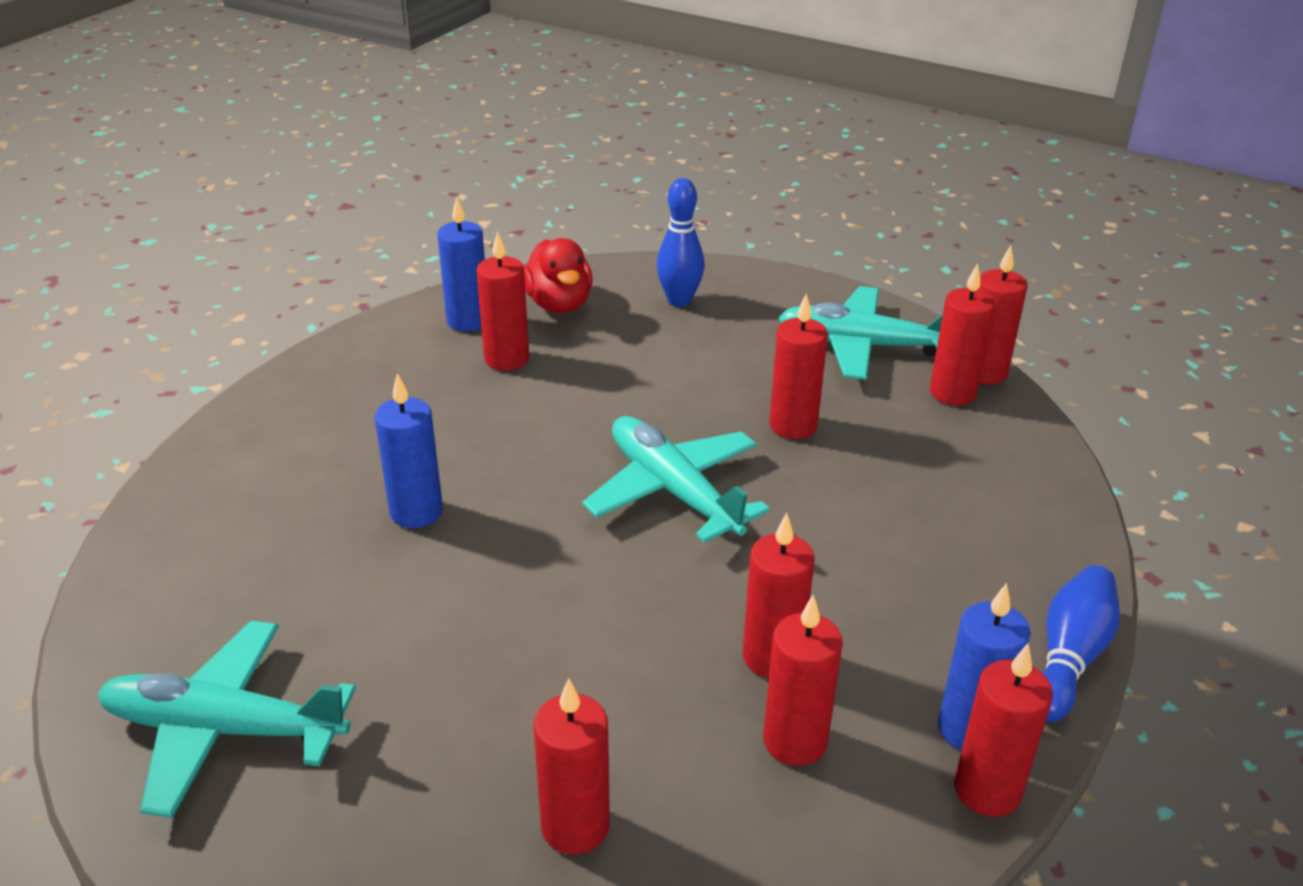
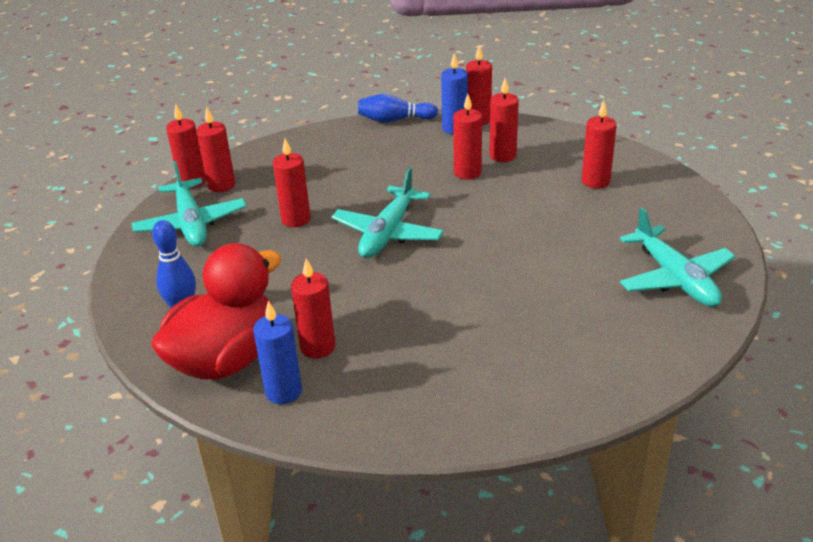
camera: 120 degrees left, 0 degrees up
blue candle [375,373,443,528] -> none
red duck [523,238,593,313] -> red duck [151,243,281,380], size x1.71

